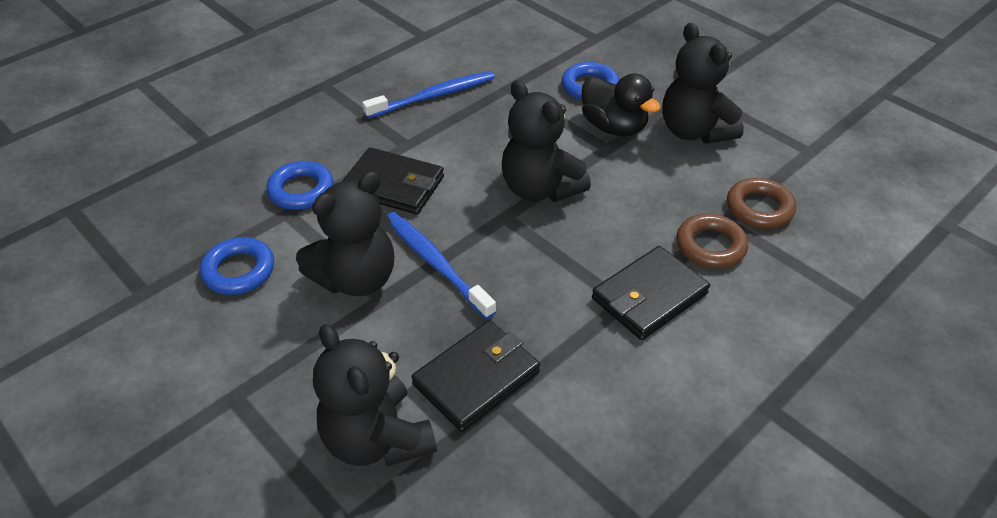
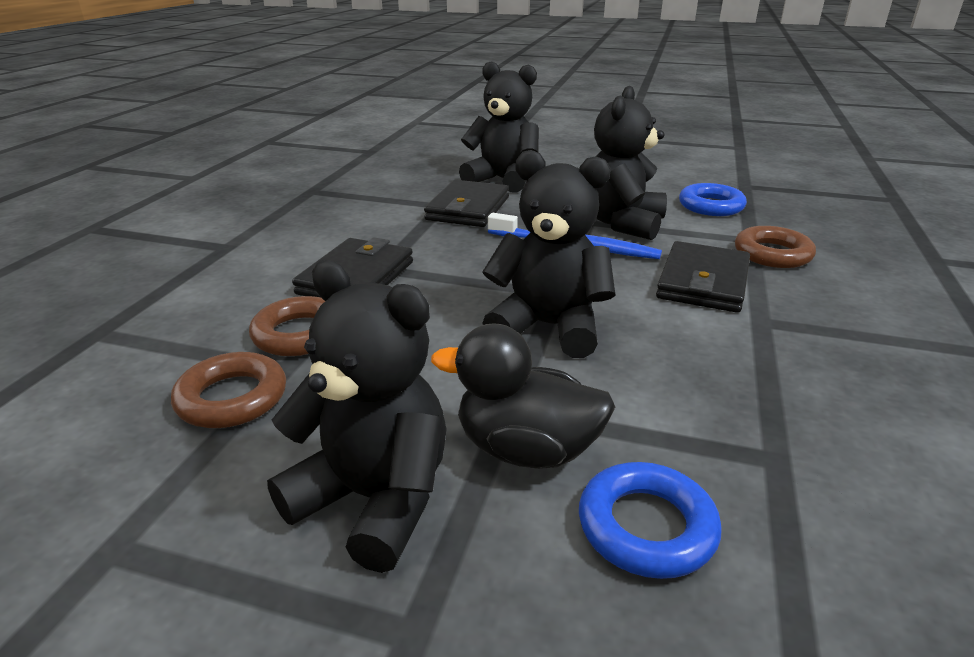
camera: 150 degrees right, 15 degrees down
blue ring [266,161,334,210] -> brown ring [735,226,816,268]
black wallet [342,147,444,214] -> black wallet turned 60 degrees counterclockwise [656,241,750,313]
blue toothbrush [362,71,495,118] -> none

